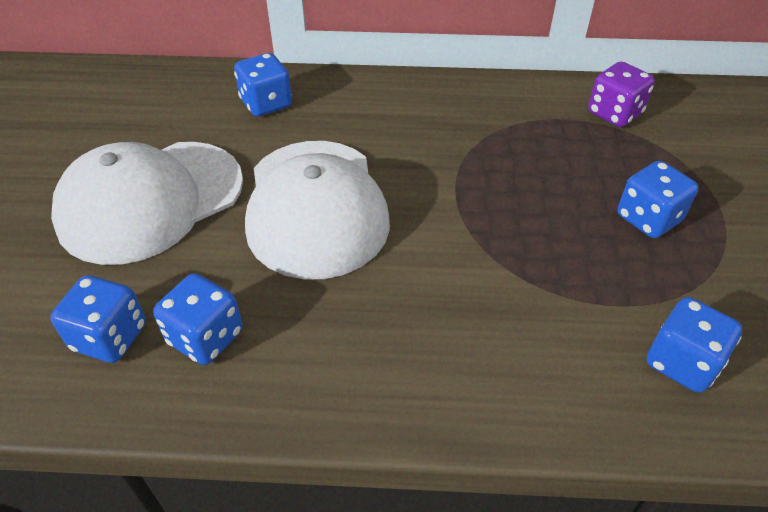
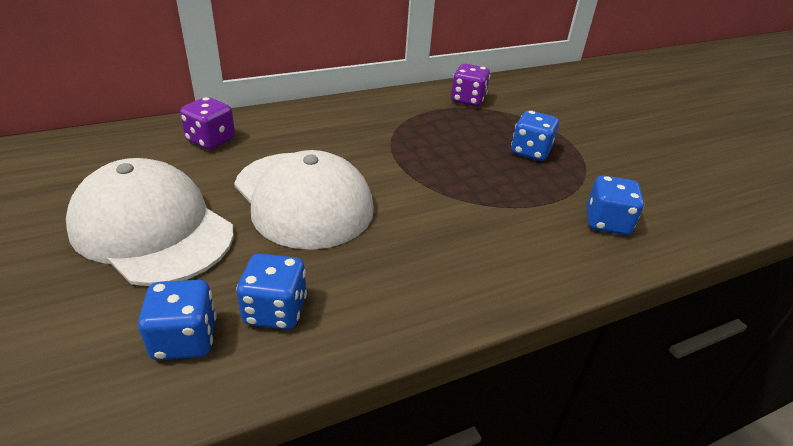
camera: 30 degrees left, 10 degrees down
white cap [51,142,243,265] -> white cap turned 105 degrees clockwise [66,158,234,286]
blue dice [234,53,292,117] -> purple dice [180,97,235,150]

